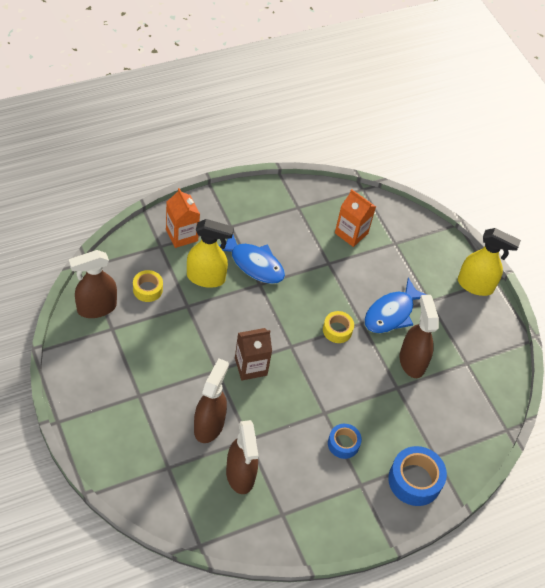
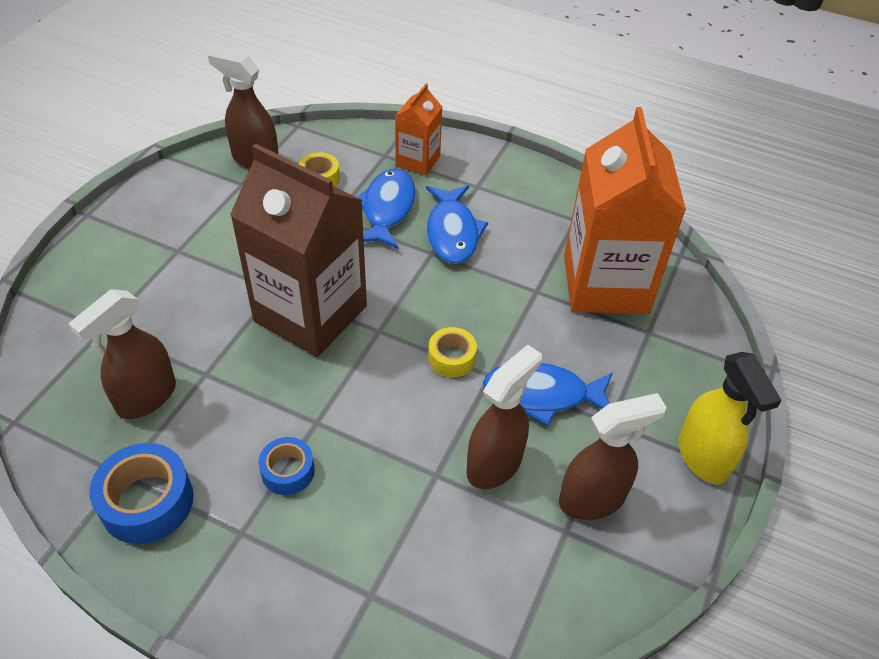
camera: 55 degrees right, 5 degrees down
yellow spray bottle [187,219,234,288] -> blue fish [357,169,415,249]
brown spray bottle [194,358,229,443] -> brown spray bottle moved to [559,393,667,520]
brown carton [235,328,272,380] -> brown carton [230,143,367,357], size x2.02
orange carton [335,189,376,247] -> orange carton [564,107,686,314], size x2.02
blue tape [388,446,447,506] -> blue tape moved to [89,443,194,544]

